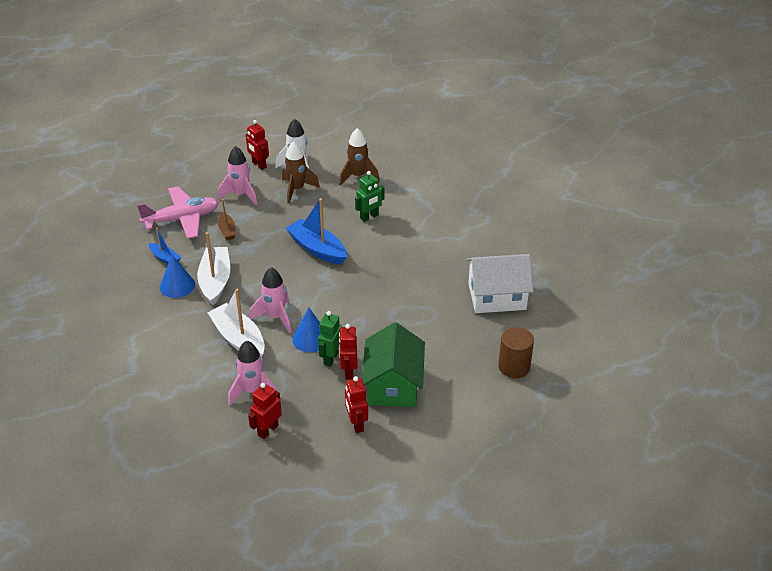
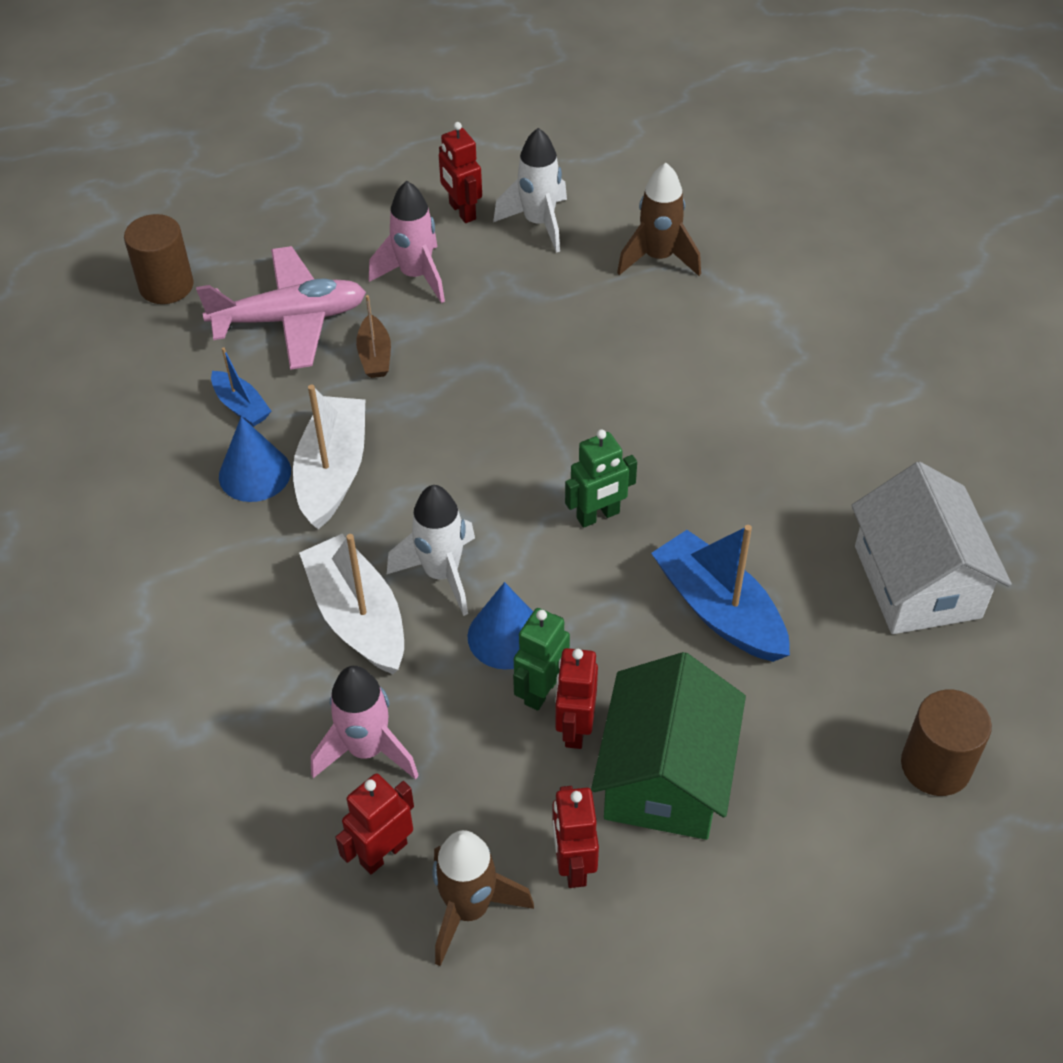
camera: 10 degrees right, 10 degrees up
pink rocket [249,267,291,333] -> white rocket [387,485,475,616]
brown rocket [282,141,320,204] -> brown rocket moved to [432,830,534,966]
blue boat [286,198,347,264] -> blue boat moved to [651,525,790,662]
green robot [355,171,385,222] -> green robot moved to [565,429,637,528]
white house [466,254,534,313] -> white house turned 75 degrees clockwise [851,462,1012,634]
none -> brown cylinder [124,214,194,304]

